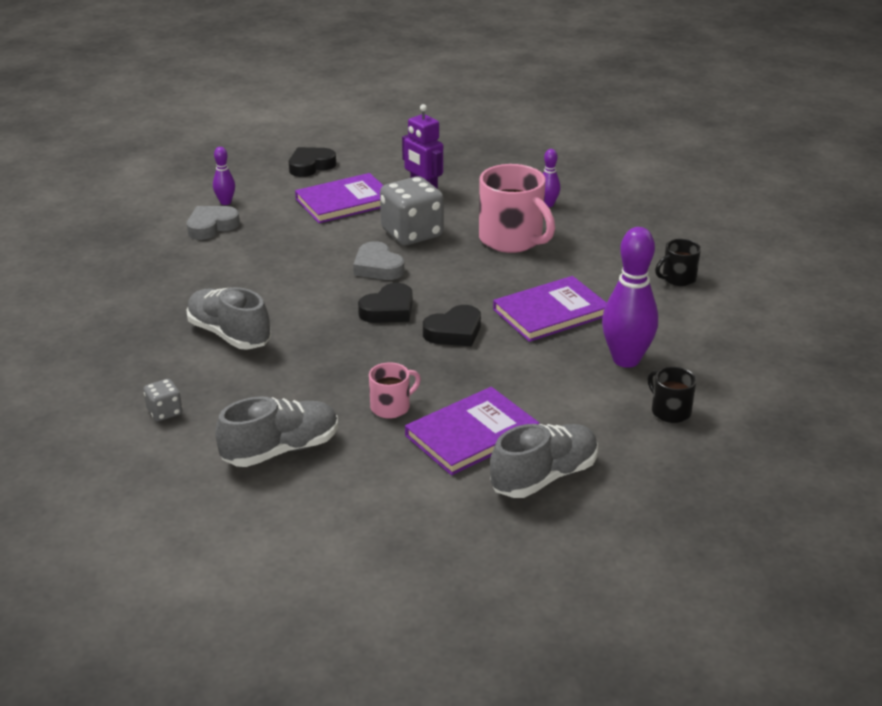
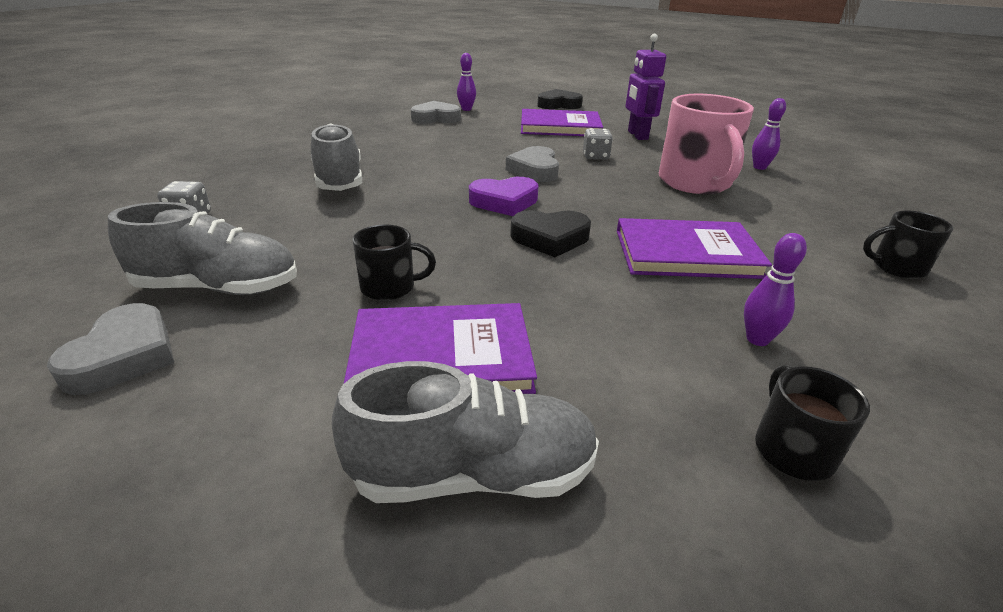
camera: 30 degrees right, 0 degrees up
black heart [358,283,413,323] -> purple heart [469,177,538,216]
pink mug [369,362,421,419] -> black mug [353,224,436,301]
grey dice [380,176,444,245] -> grey dice [583,128,613,160], size x0.48
purple bowling pin [602,227,658,368] -> purple bowling pin [744,233,807,346], size x0.49
none -> grey heart [47,303,174,395]

